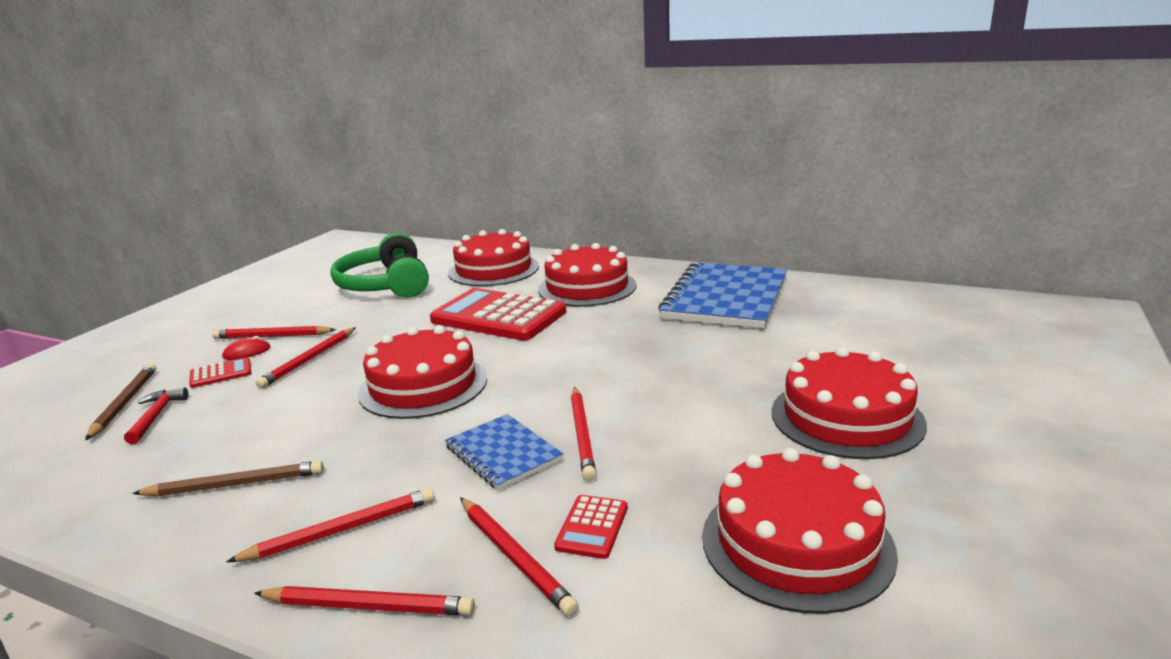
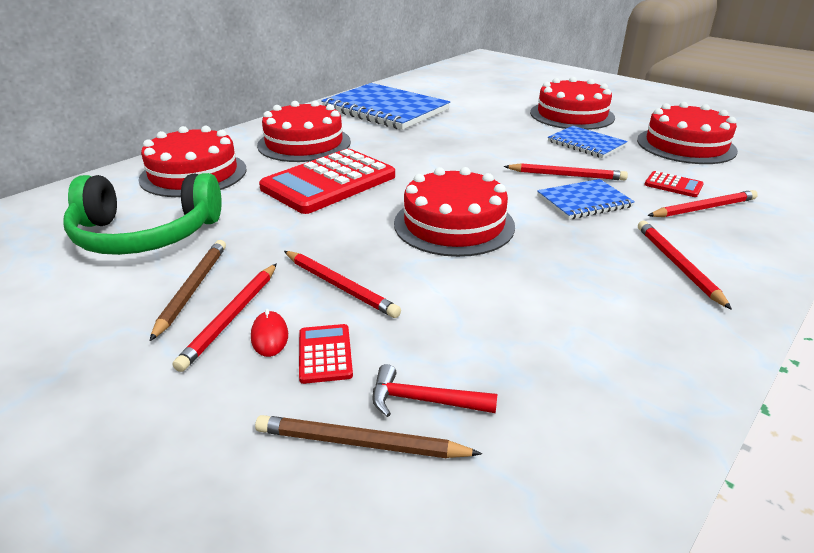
camera: 75 degrees left, 10 degrees up
brown pencil [132,461,324,496] -> brown pencil moved to [150,240,226,341]
red pencil [254,586,475,616] -> none
none -> blue notebook [548,126,628,158]

